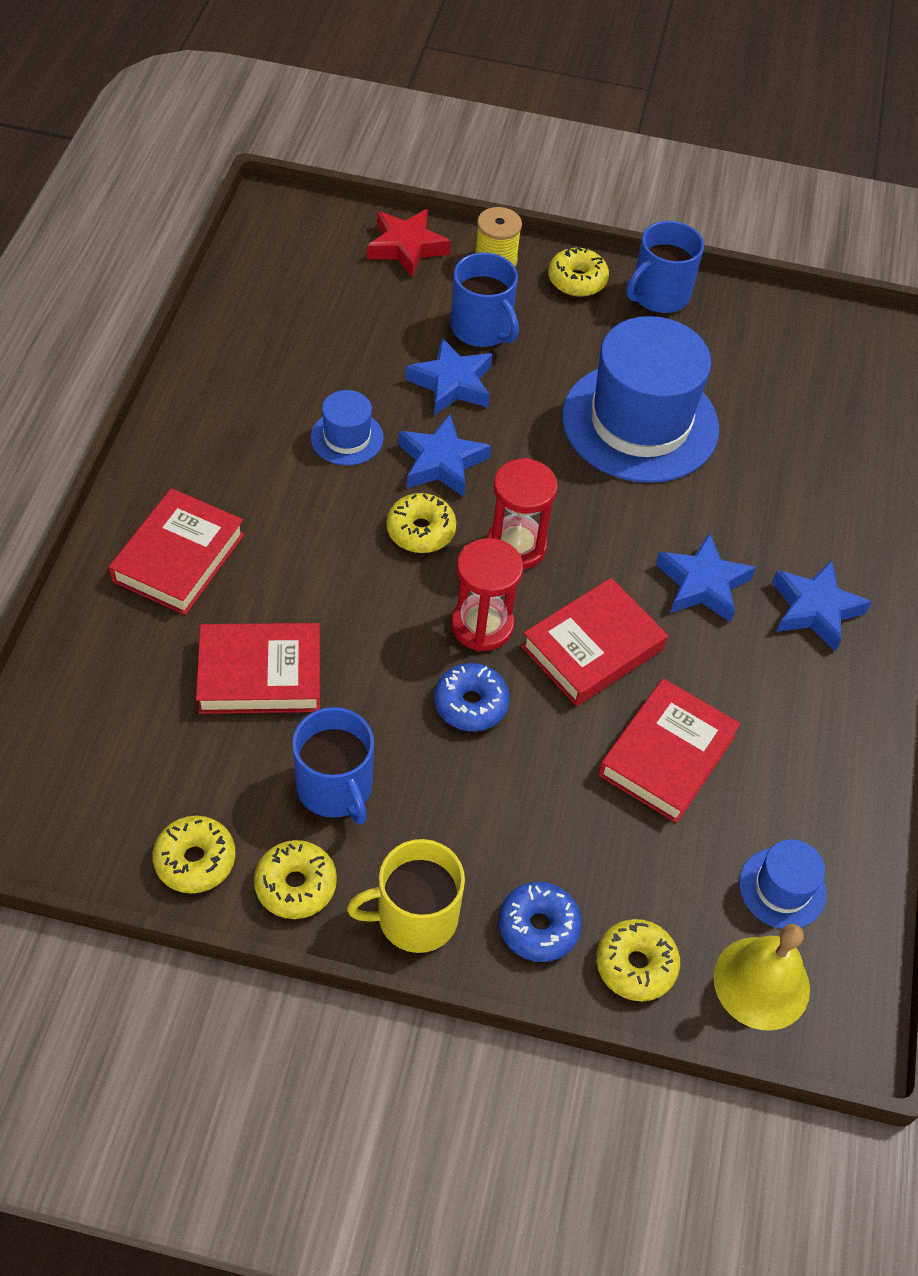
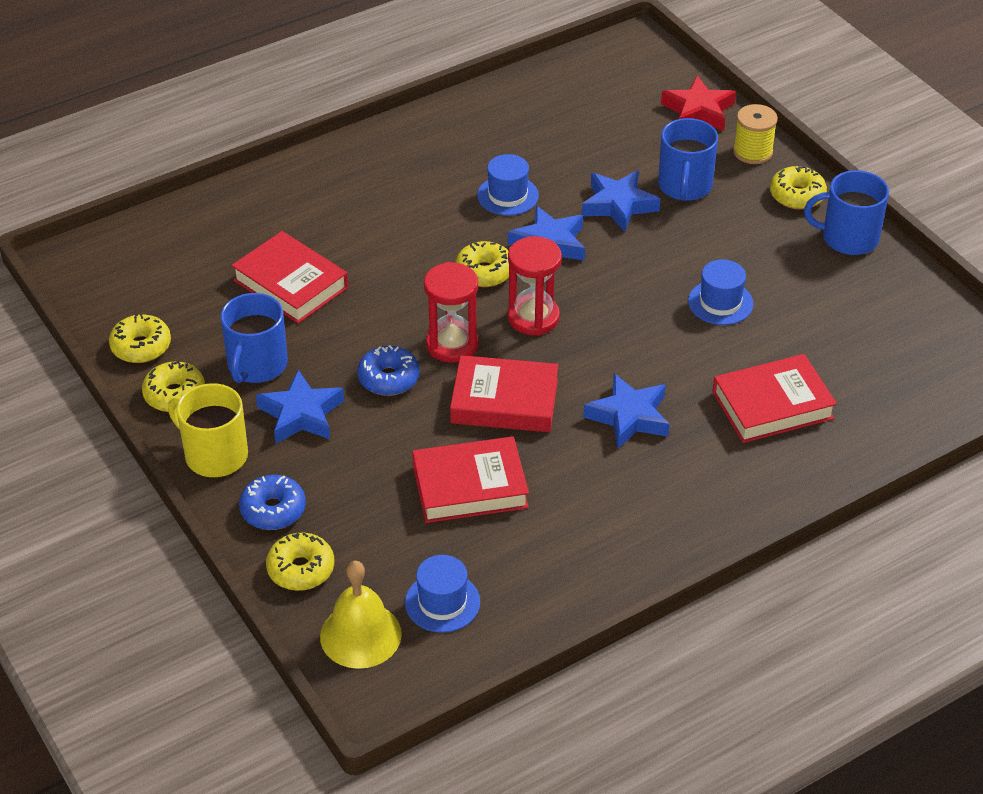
camera: 50 degrees right, 10 degrees down
red book [109,488,245,615] -> red book moved to [712,354,837,443]
blue hat [562,316,719,483] -> blue hat [688,259,753,325], size x0.45
blue star [772,560,872,652] -> blue star moved to [256,370,344,443]

